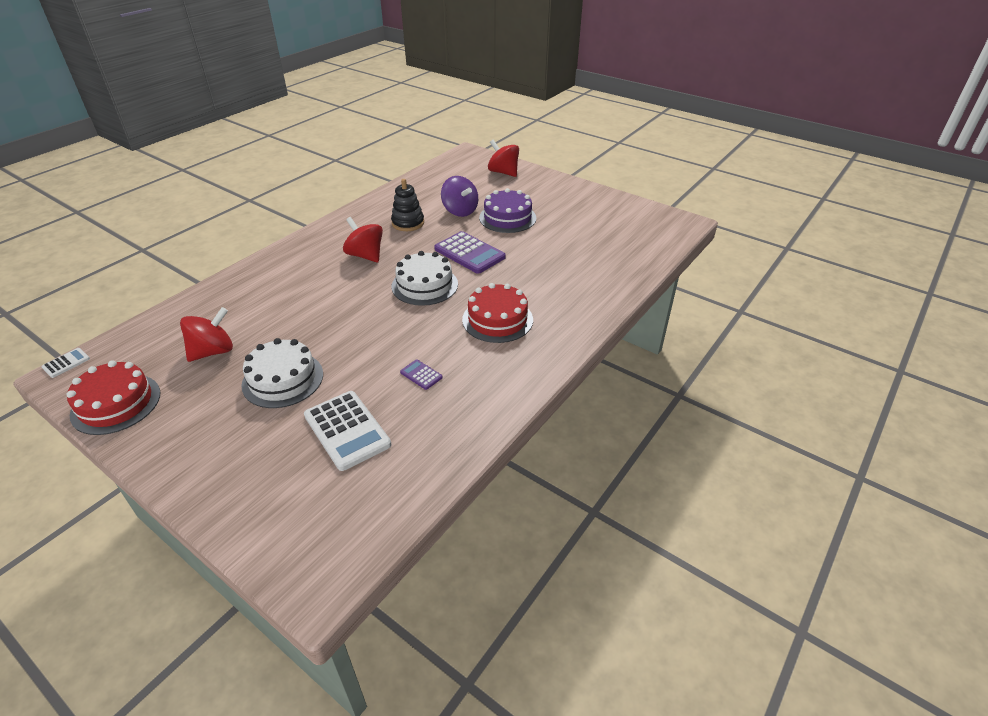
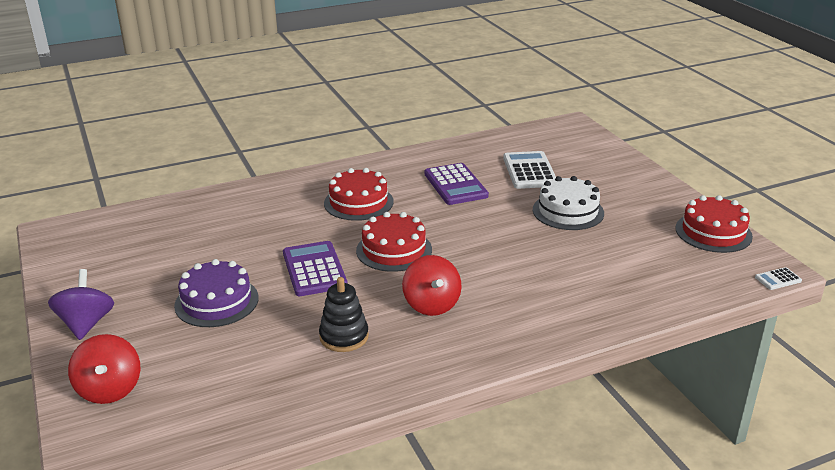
camera: 150 degrees left, 10 degrees down
red spinning top [180,307,233,362] -> none
white cake [392,251,458,306] -> red cake [356,212,432,272]
purple calculator [400,360,443,390] -> purple calculator [425,163,489,205], size x2.13
purple spinning top [441,176,478,217] -> purple spinning top moved to [48,269,114,340]

